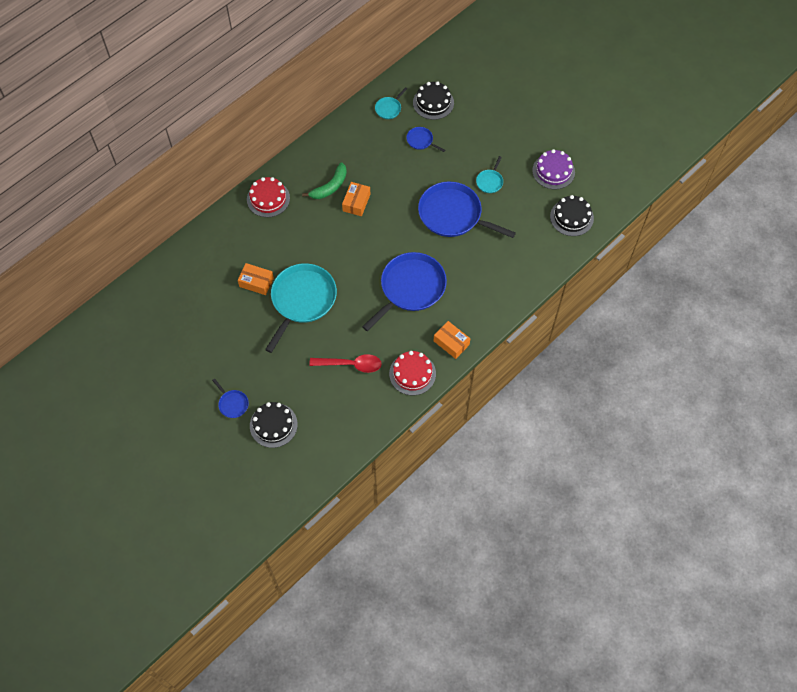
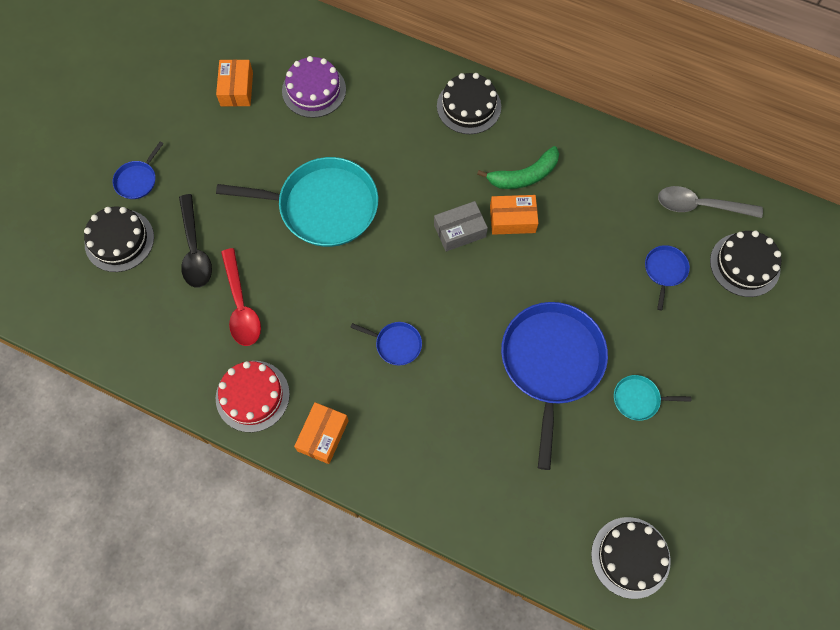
camera: 70 degrees right, 5 degrees up
orange box [238,263,274,295] -> orange box moved to [216,59,253,106]
red cake [247,177,290,217] -> black cake [437,73,501,134]
green banana [302,162,347,199] -> green banana turned 45 degrees counterclockwise [477,146,559,189]
blue pan [362,252,447,331] -> blue pan [350,322,422,365], size x0.44
turquoise pan [375,87,407,119] -> grey spoon [658,186,763,218]
purple cake [532,149,575,189] -> purple cake moved to [282,56,346,118]
none -> black spoon [179,194,212,288]
none -> grey box [434,201,488,252]

